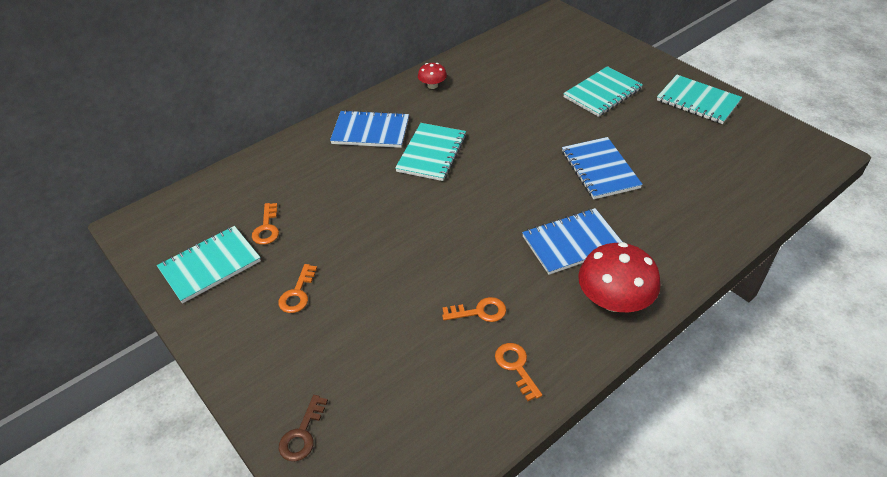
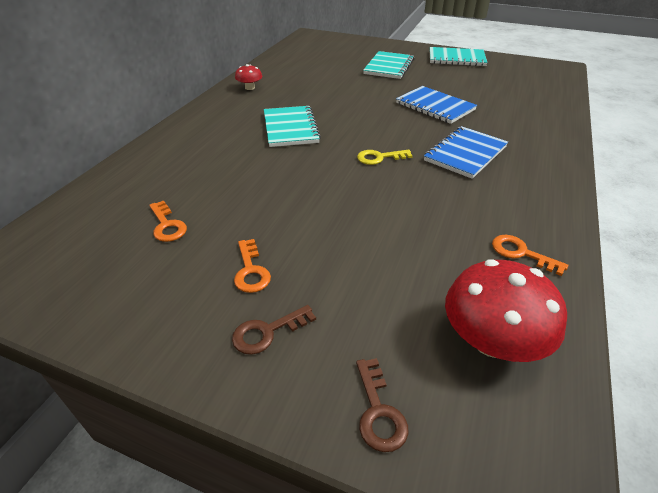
camera: 30 degrees left, 5 degrees down
turquoise notebook [157,226,261,303] -> none
blue notebook [330,110,409,148] -> none
orange key [442,297,506,322] -> none
red mushroom [578,242,661,312] -> red mushroom moved to [445,259,567,362]
none -> brown key [232,305,316,355]
none -> yellow key [357,149,413,165]

